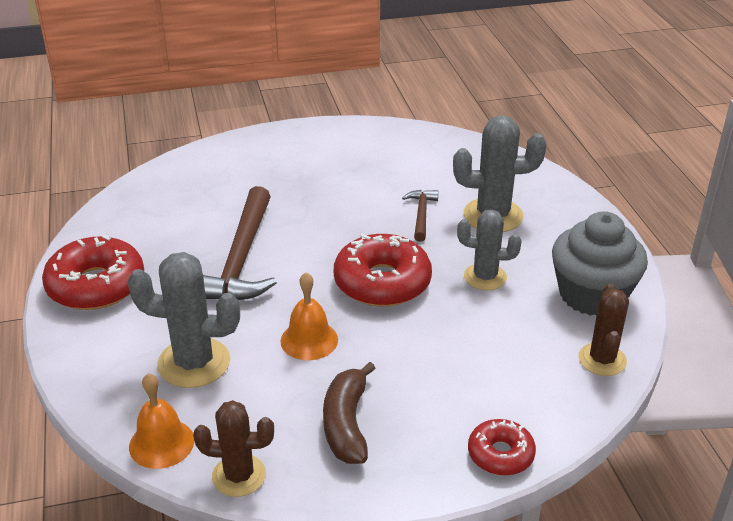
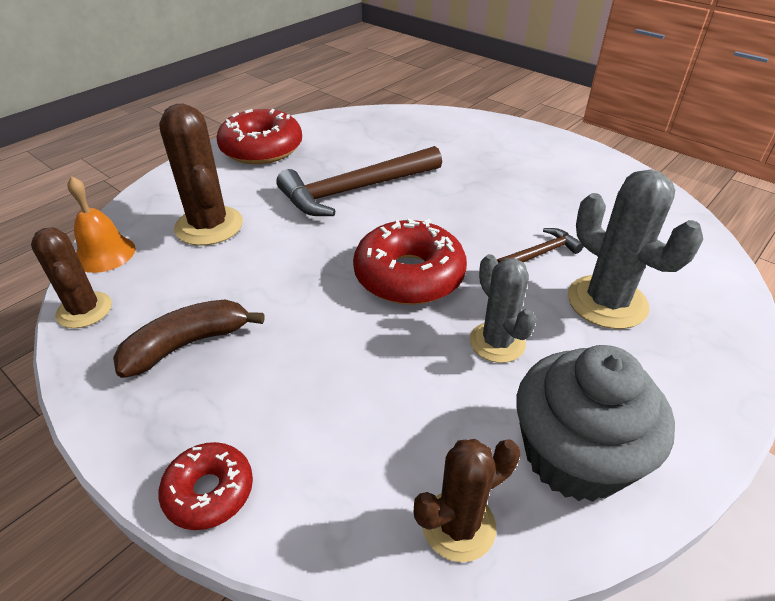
camera: 55 degrees right, 5 degrees up
grey cactus [127,252,240,388] -> brown cactus [159,104,243,246]
orange bell [280,272,338,360] -> none

